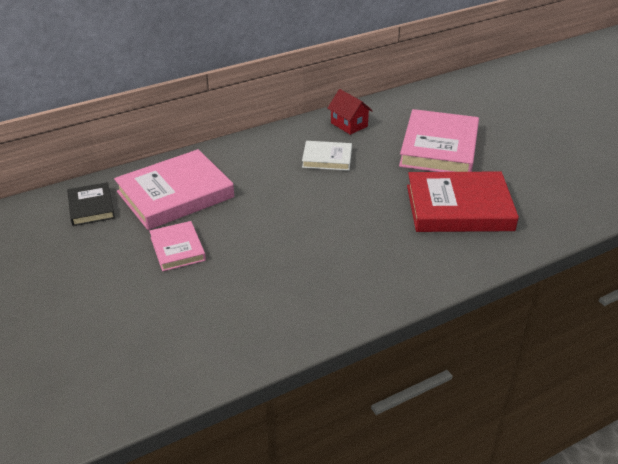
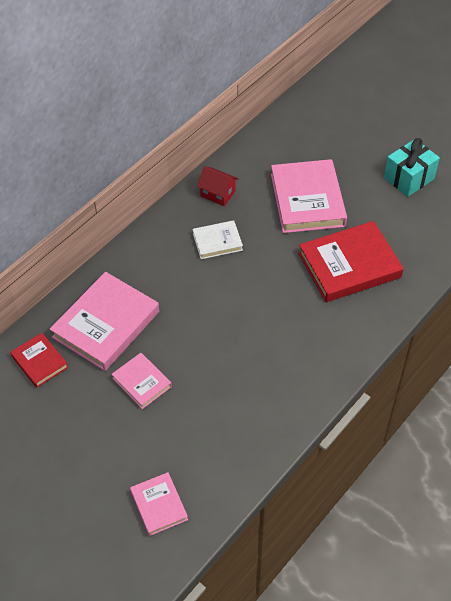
camera: 20 degrees left, 15 degrees up
black book [67,182,115,226] -> red book [10,333,69,388]
none -> pink book [130,472,188,536]
none -> turquoise gift [384,138,440,197]

